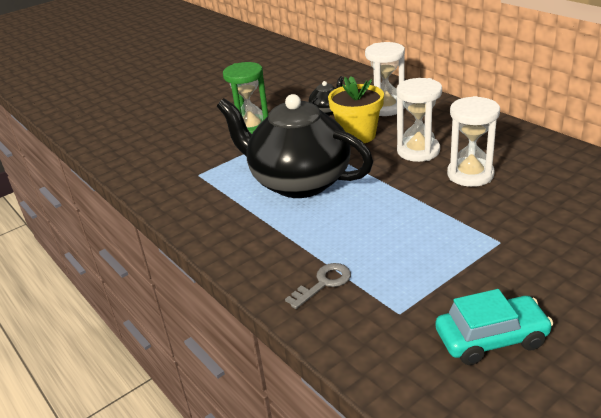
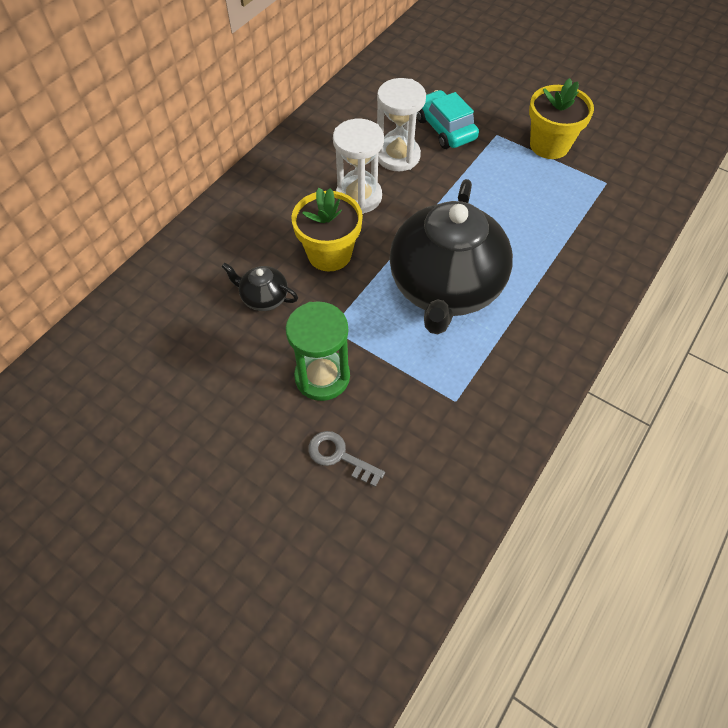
camera: 110 degrees left, 25 degrees up
grey key [285,263,351,309] -> grey key moved to [308,431,385,487]
white hourglass [365,42,405,116] -> none
turquoise car [436,289,553,365] -> turquoise car moved to [416,90,479,149]
none -> yellow flower pot [529,78,594,159]

